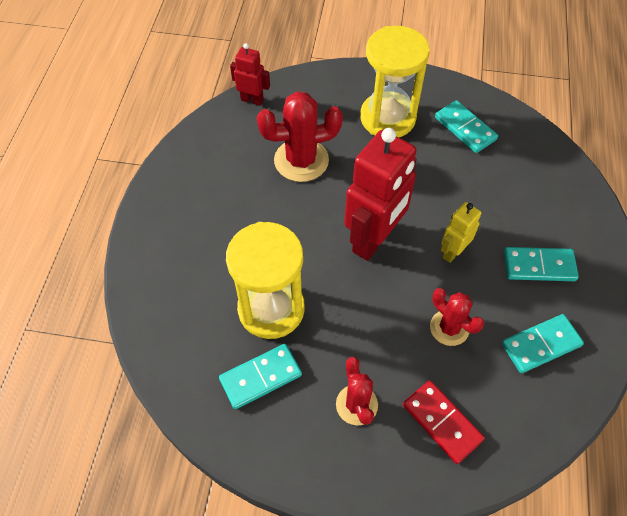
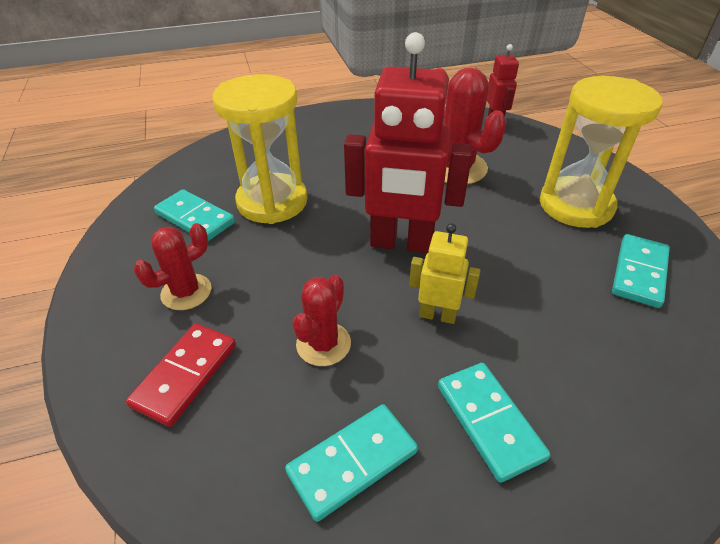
camera: 65 degrees right, 15 degrees down
turquoise domino [502,314,584,373] -> turquoise domino turned 75 degrees counterclockwise [285,404,418,522]

